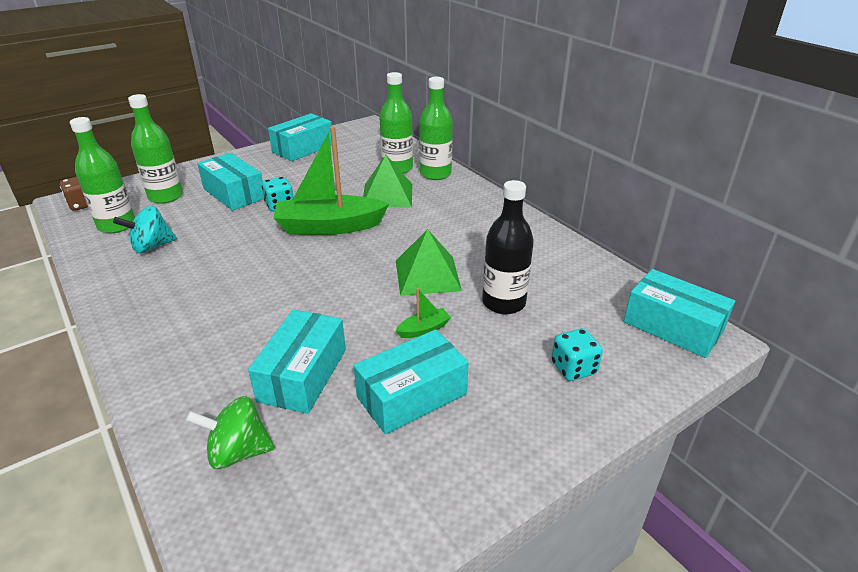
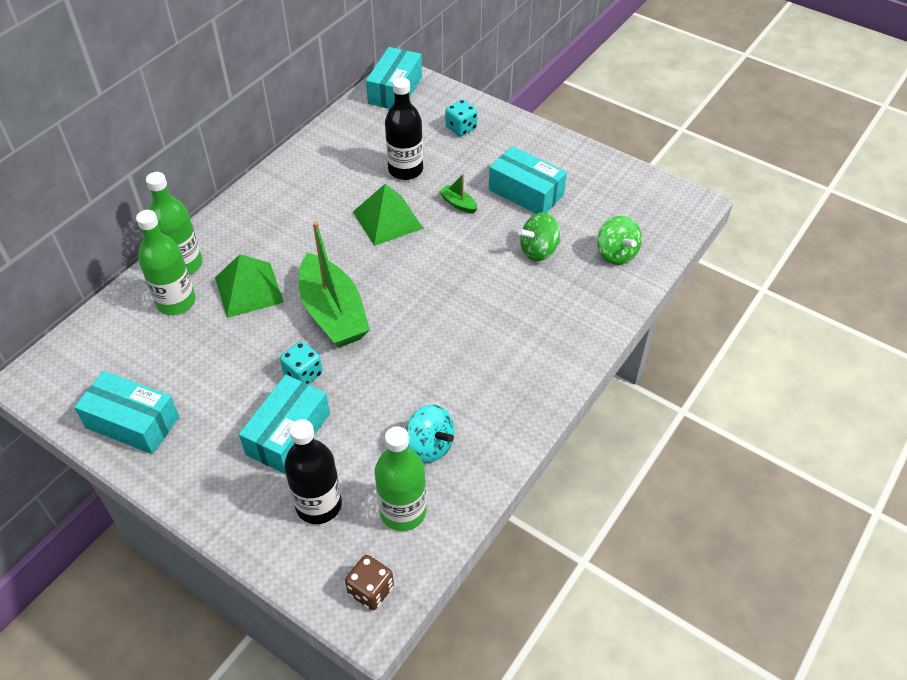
camera: 110 degrees left, 15 degrees up
green bottle [128,94,183,204] -> black bottle [284,419,342,524]
turquoise box [248,309,346,414] -> green spinning top [518,212,561,261]

